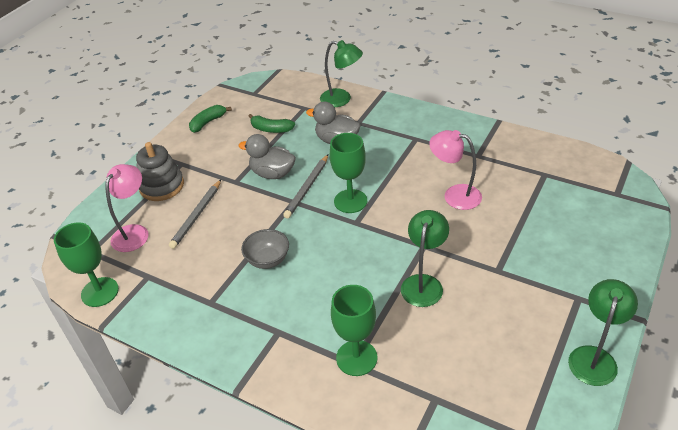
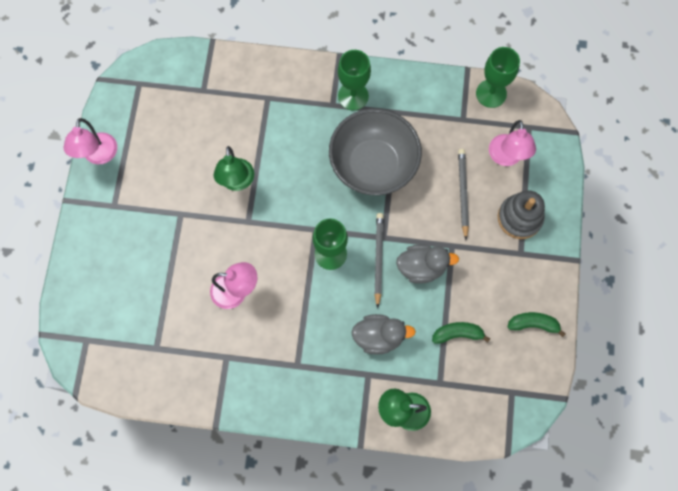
camera: 155 degrees right, 30 degrees up
green banana [189,105,232,133] -> green banana turned 105 degrees counterclockwise [508,312,566,337]
grey bowl [241,229,289,269] -> grey bowl [329,108,422,195], size x2.17
green goblet [331,285,377,376] -> green goblet moved to [338,50,371,110]
green lamp [568,279,638,386] -> pink lamp [64,118,117,164]

